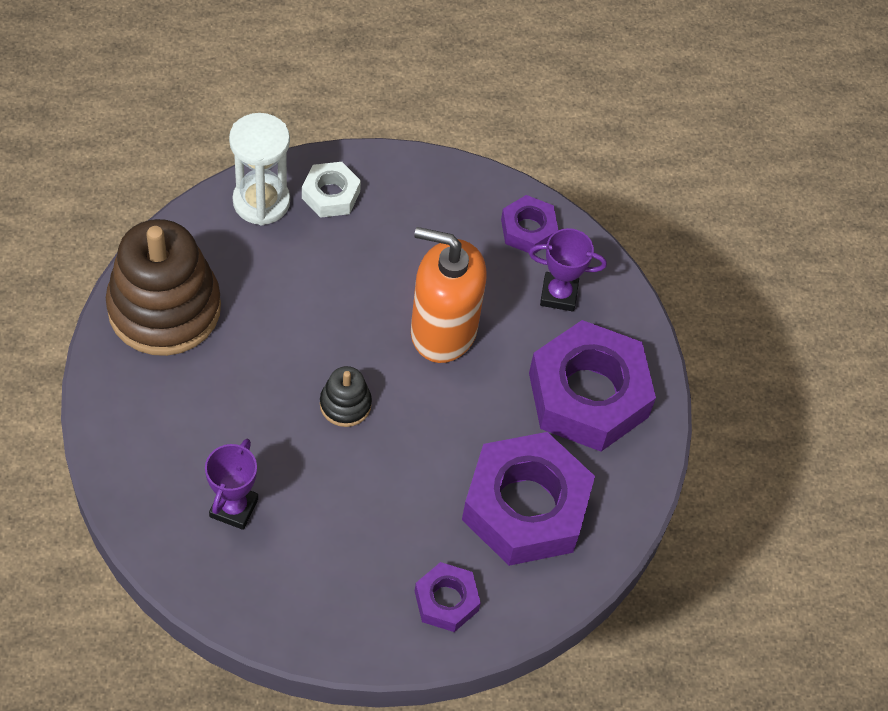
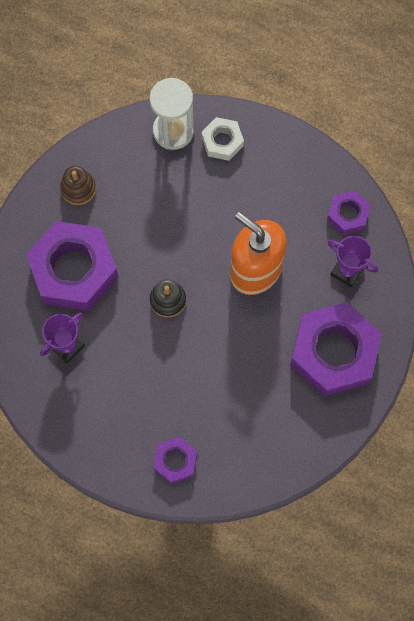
camera: 30 degrees right, 15 degrees up
brown stacking toy [106,219,221,356] -> brown stacking toy [60,166,96,205], size x0.45
purple nut [462,432,595,566] -> purple nut moved to [26,221,119,311]

